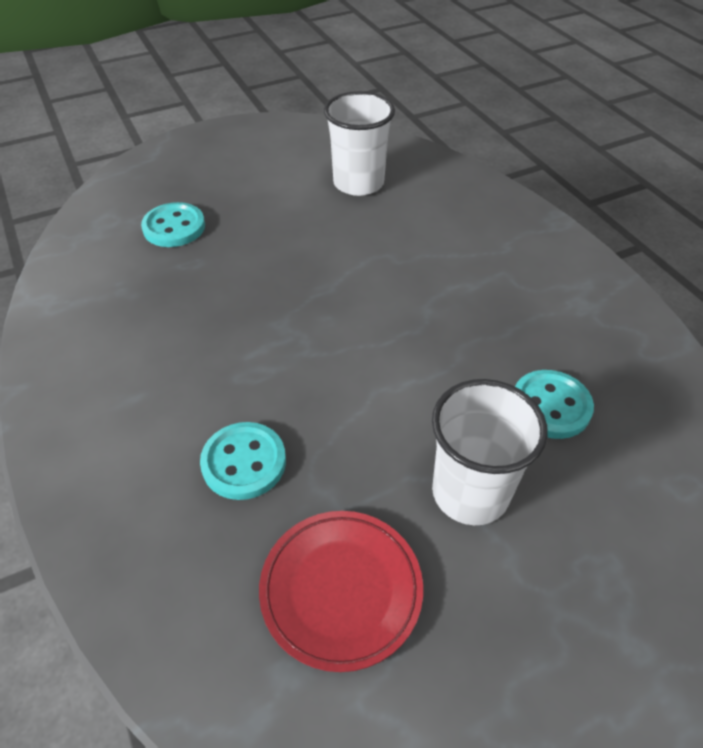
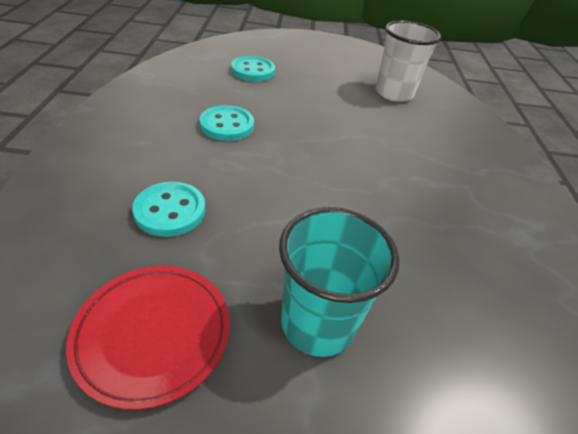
camera: 25 degrees right, 5 degrees down
white cup [432,379,548,525] -> turquoise cup [279,207,399,357]
turquoise button [515,370,594,439] -> turquoise button moved to [200,105,254,141]

